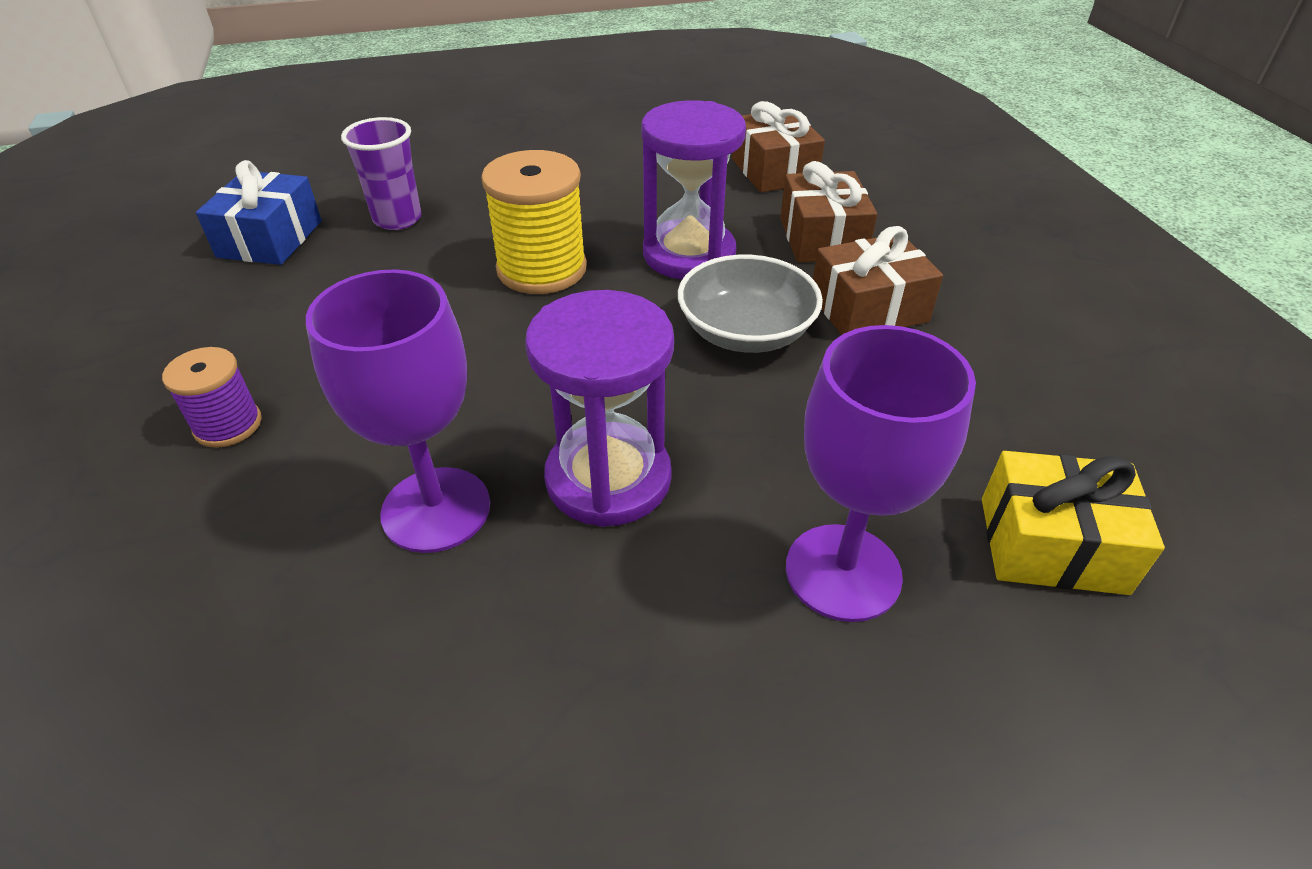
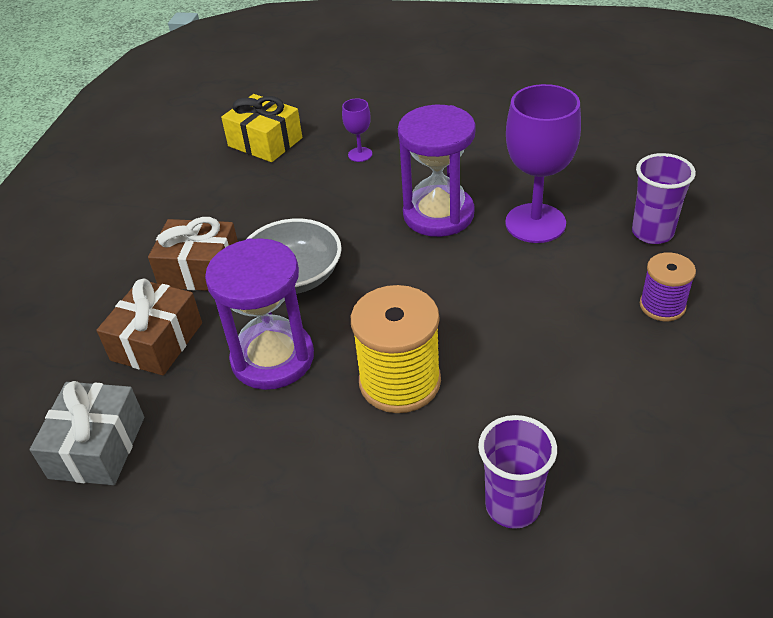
camera: 150 degrees left, 0 degrees up
blue gift [196,160,322,265] -> none
brown gift [732,101,825,192] -> grey gift [30,381,144,485]
purple goblet [786,325,976,622] -> purple goblet [342,98,372,162], size x0.46
none -> purple cup [632,153,696,244]

